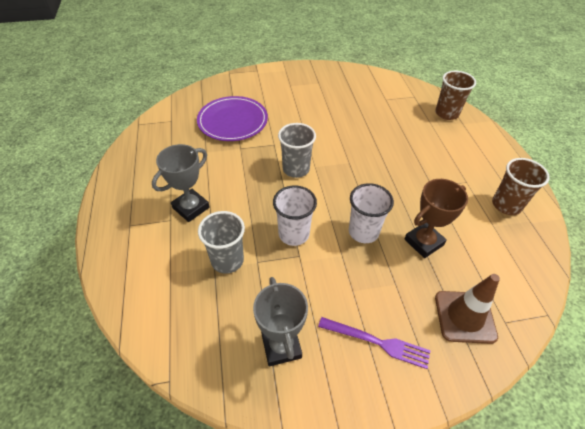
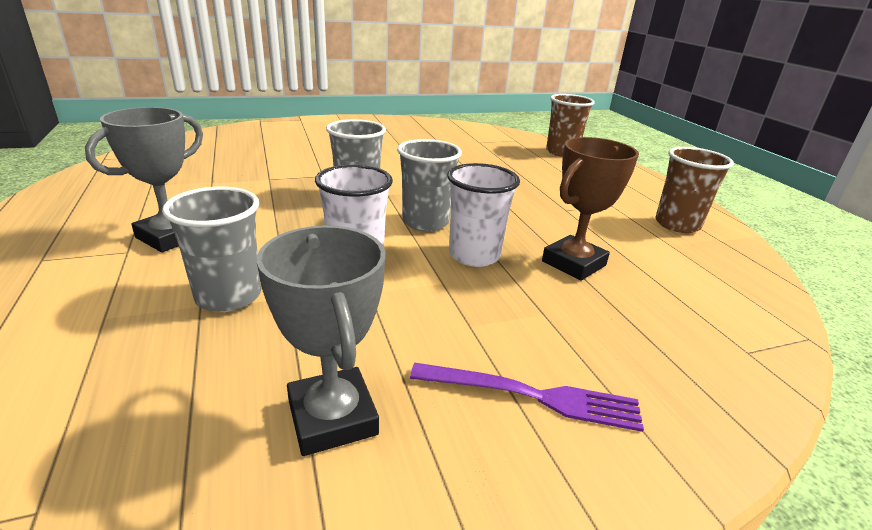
camera: 10 degrees left, 20 degrees down
purple plate [197,96,268,141] -> none
brown traffic cone [435,274,500,344] -> none
none -> grey cup [397,139,462,232]

